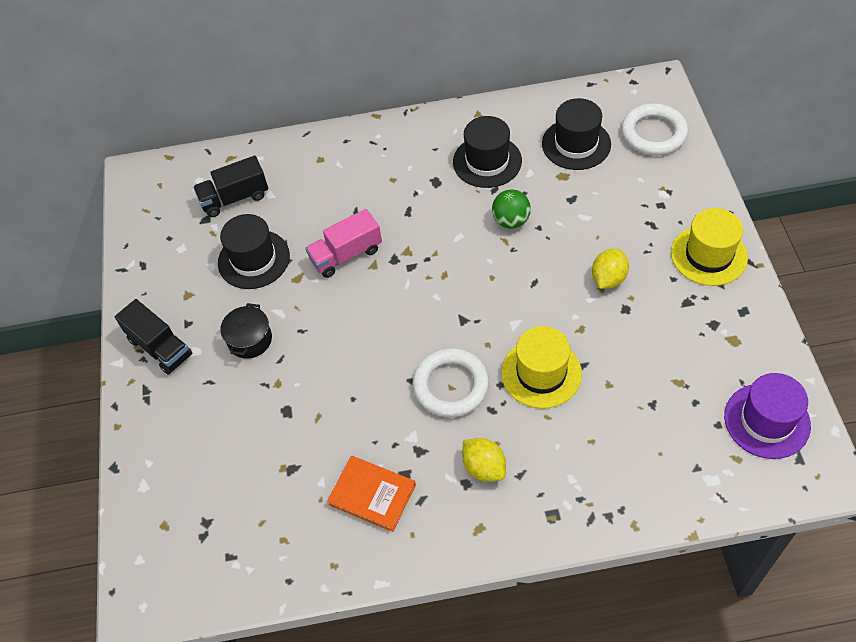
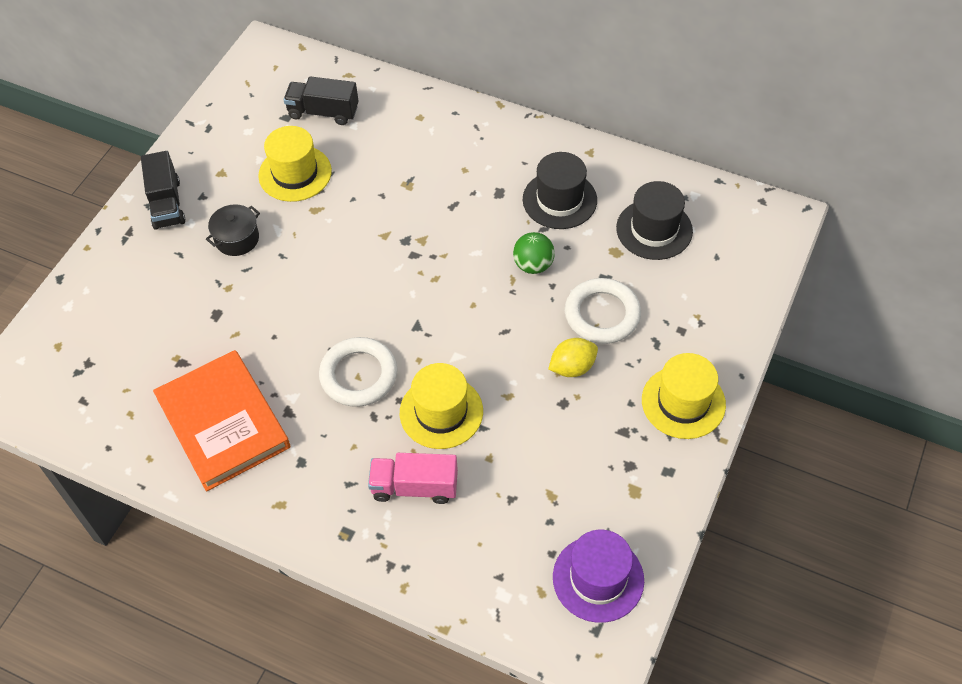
camera: 30 degrees right, 0 degrees up
black hat [218,214,290,289] -> yellow hat [258,126,332,202]
pink truck [305,209,382,278] -> pink truck moved to [368,453,458,504]
orange book [327,456,416,532] -> orange book [153,350,290,491], size x1.72
yellow lemon [462,438,506,482] -> none
white ring [621,104,688,155] -> white ring moved to [565,278,641,344]

